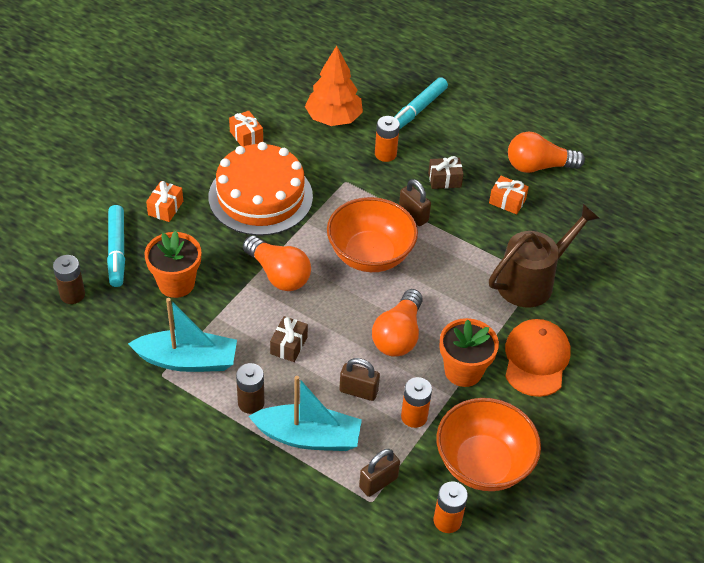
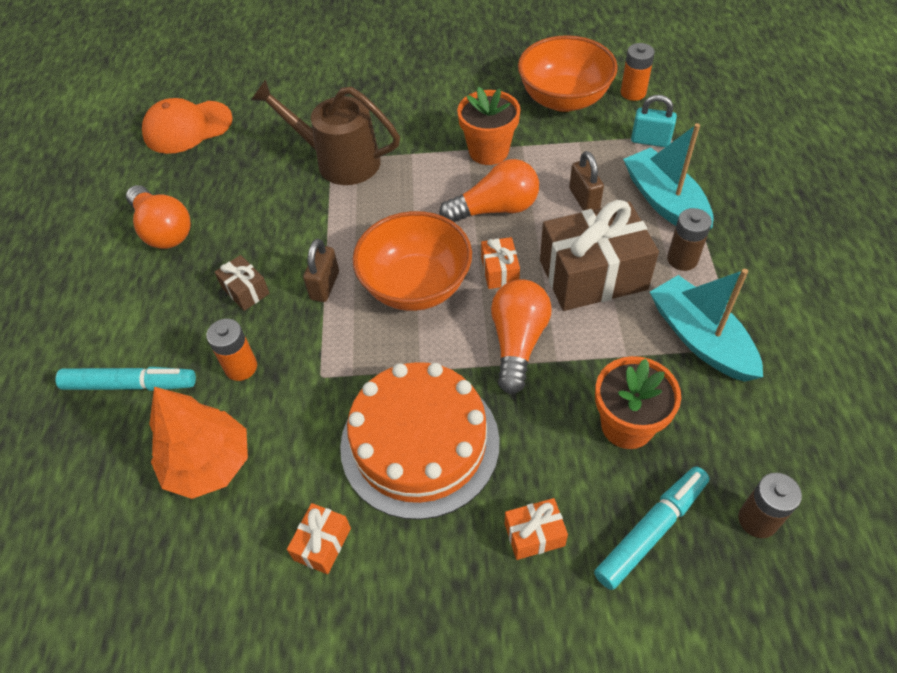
camera: 120 degrees left, 5 degrees up
brown gift [270,316,308,362] -> brown gift [540,200,659,311], size x2.18
brown padlock [359,449,400,497] -> turquoise padlock [631,95,677,147]
orange battery [401,377,432,428] -> none
orange gift [489,176,529,214] -> orange gift moved to [481,237,520,289]
orange cap [505,319,571,397] -> orange cap moved to [142,98,233,154]

